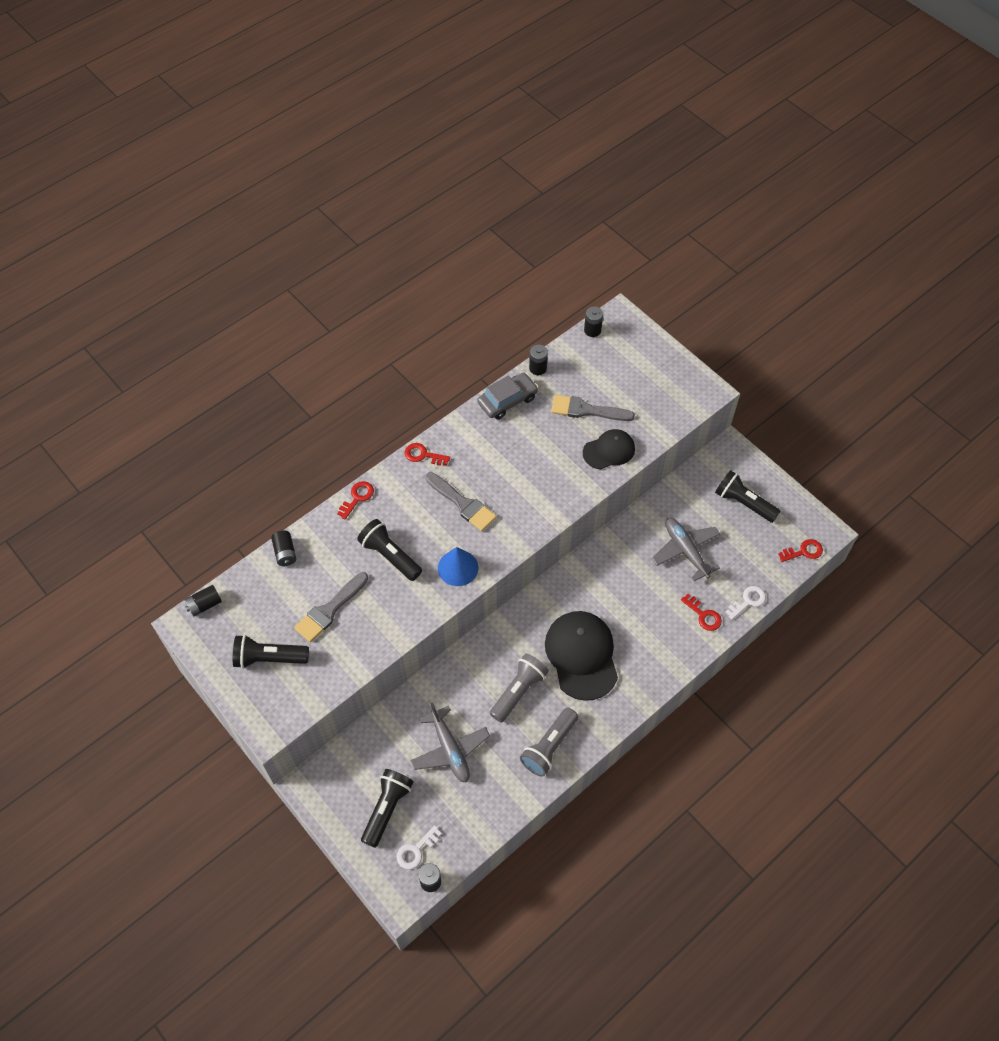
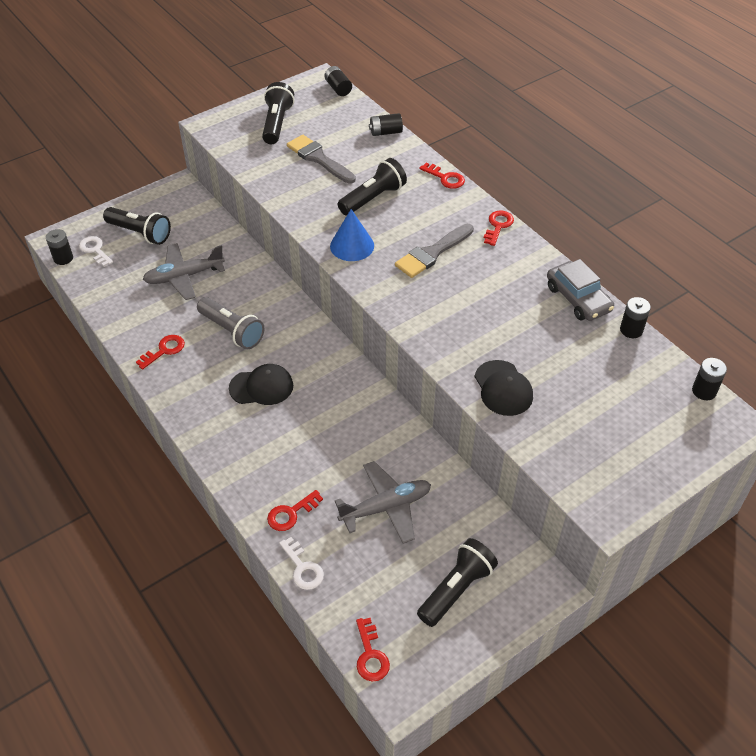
camera: 95 degrees right, 10 degrees down
grey flashlight [520,708,578,777] -> red key [136,335,185,370]
black cap [545,611,618,701] -> black cap [229,364,293,405], size x0.60
grey brush [551,395,635,421] -> none

